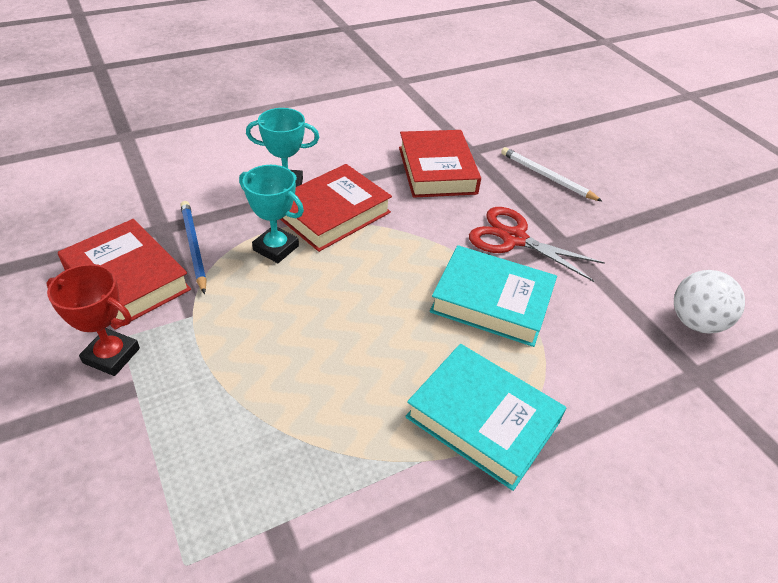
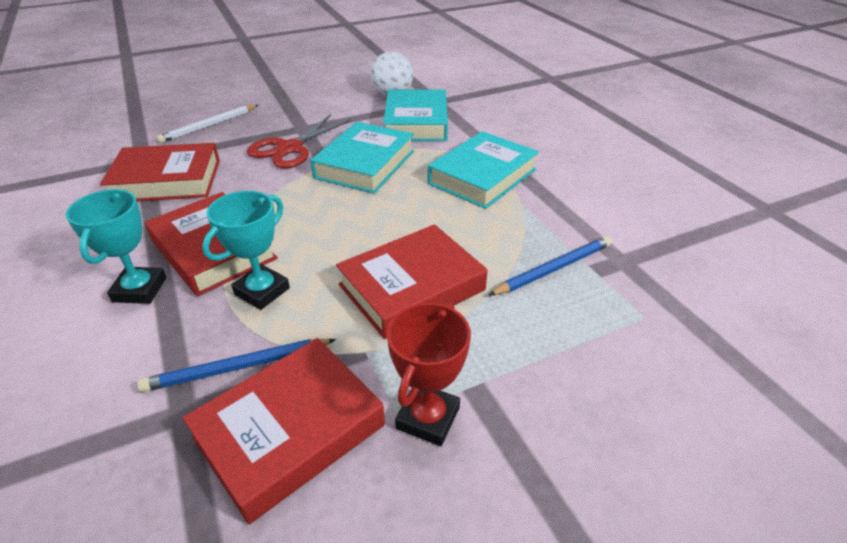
camera: 85 degrees left, 5 degrees down
none -> red book [336,224,487,339]
none -> turquoise book [383,89,448,141]
none -> blue pencil [488,236,612,296]

